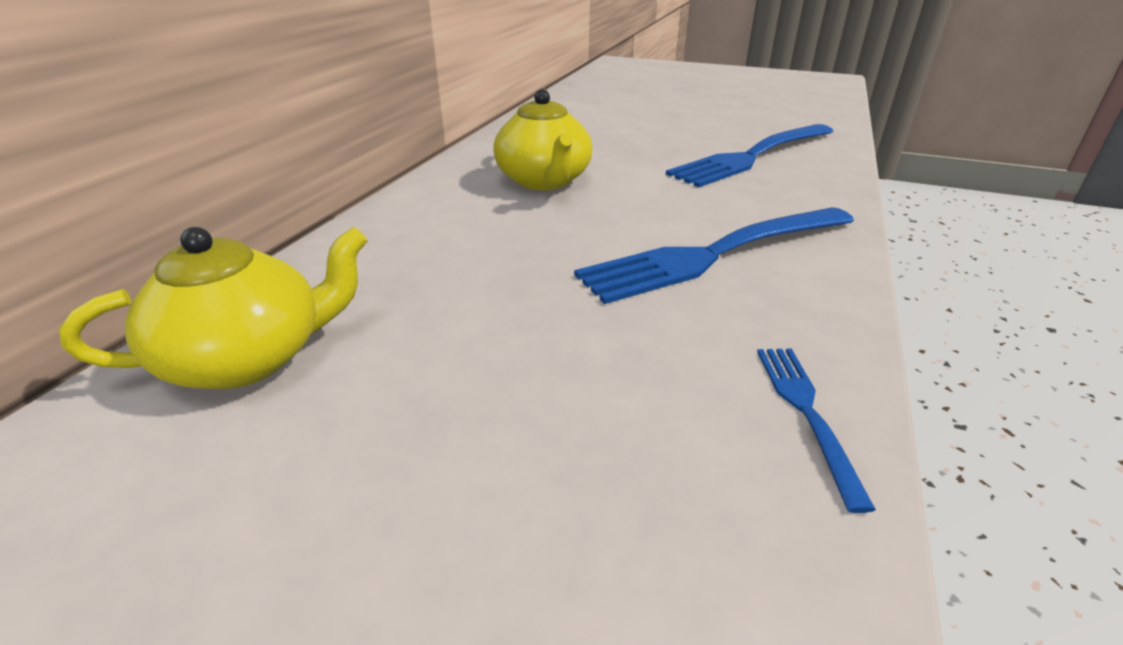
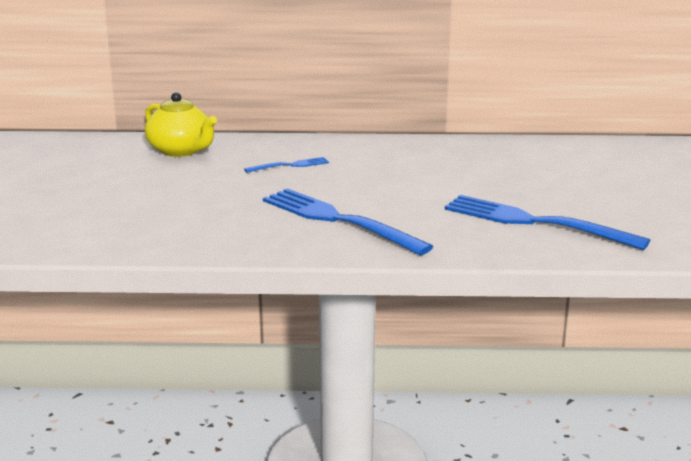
camera: 70 degrees right, 10 degrees down
yellow teapot [493,89,592,190] -> none
blue fork [757,349,876,513] -> blue fork moved to [244,157,329,173]

